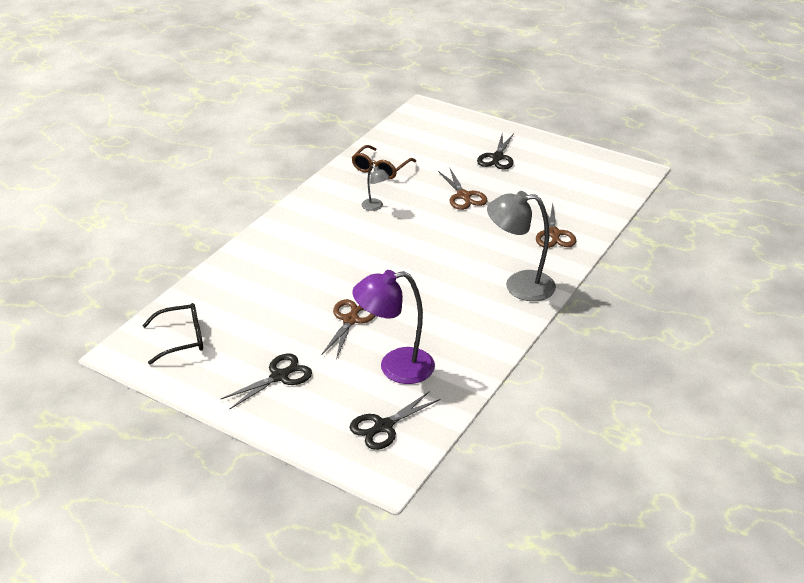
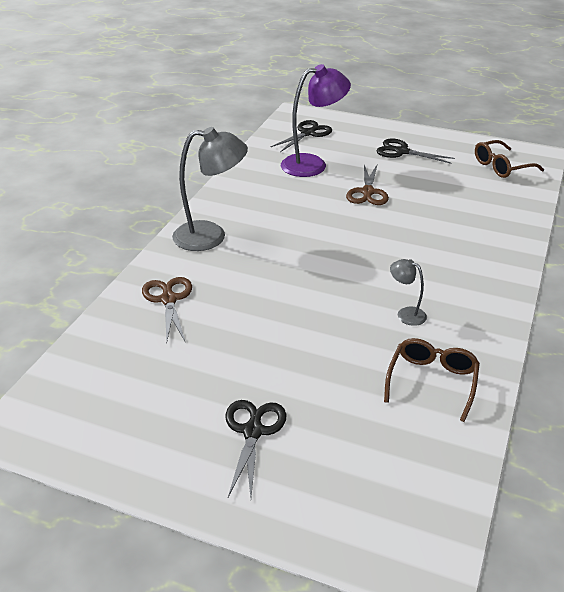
camera: 170 degrees right, 0 degrees up
black glasses [142,303,203,365] -> brown glasses [475,140,544,178]
black scissors [220,354,312,409] -> black scissors turned 75 degrees clockwise [376,139,455,164]
brown scissors [438,169,487,210] -> none

